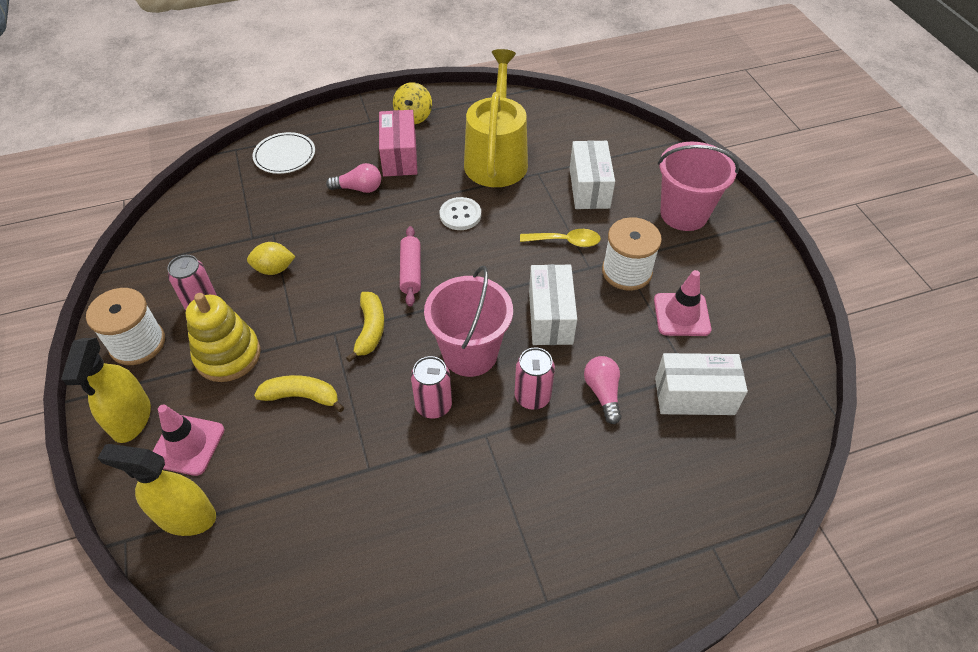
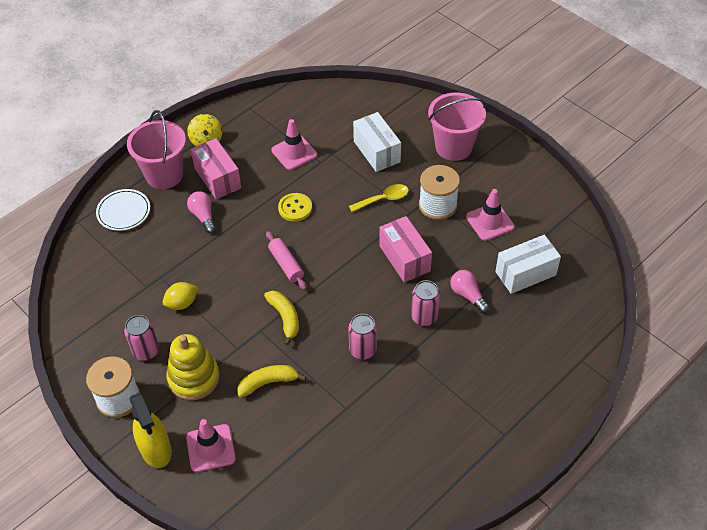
camera: 25 degrees left, 0 degrees up
yellow spray bottle [98,444,216,536] -> none
pink light bulb [326,163,381,193] -> pink light bulb turned 90 degrees counterclockwise [187,191,216,234]
pink bucket [424,265,513,377] -> pink bucket moved to [127,110,186,189]
white button [440,197,481,230] -> yellow button [278,193,312,222]
yellow watering can [464,49,528,187] -> pink traffic cone [271,119,317,170]
white box [529,264,577,345] -> pink box [379,216,432,282]

